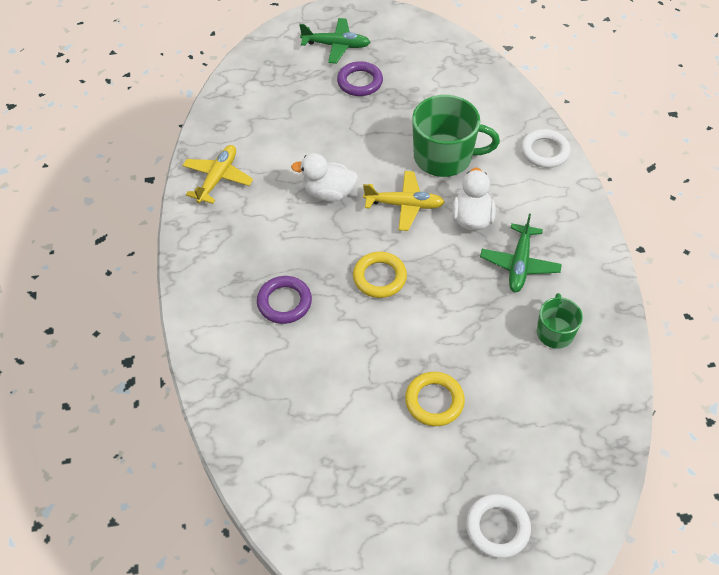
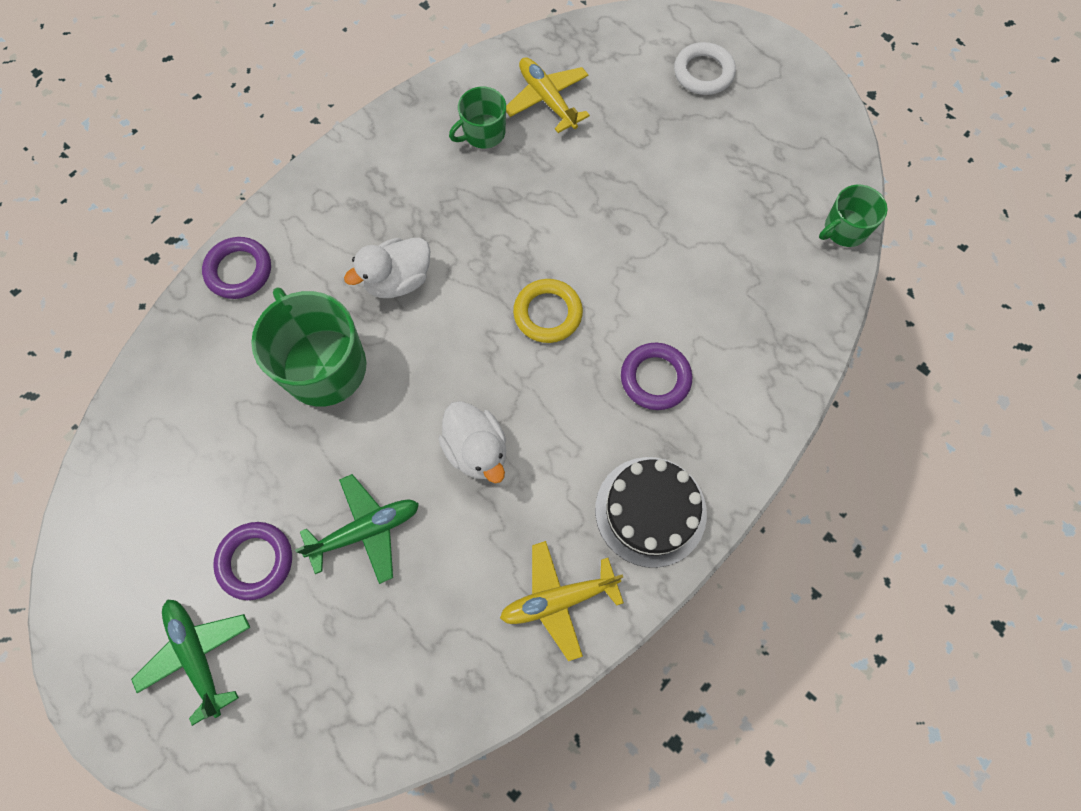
camera: 130 degrees left, 15 degrees up
yellow plane [363,171,445,231] -> yellow plane moved to [506,57,590,133]
yellow ring [405,372,465,426] -> none
green plane [480,214,562,292] -> green plane moved to [295,474,419,584]
white ring [521,129,570,168] -> purple ring [202,237,271,299]
none -> black cake [595,457,707,568]
none -> green mug [819,184,888,247]

